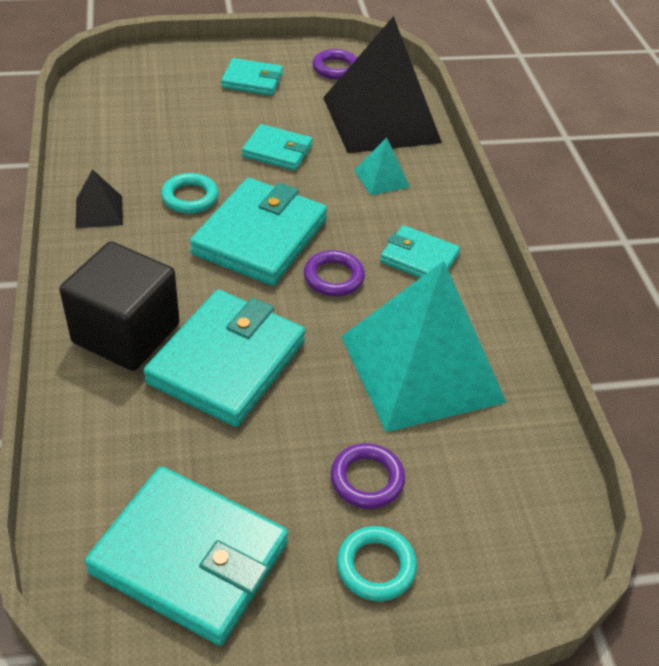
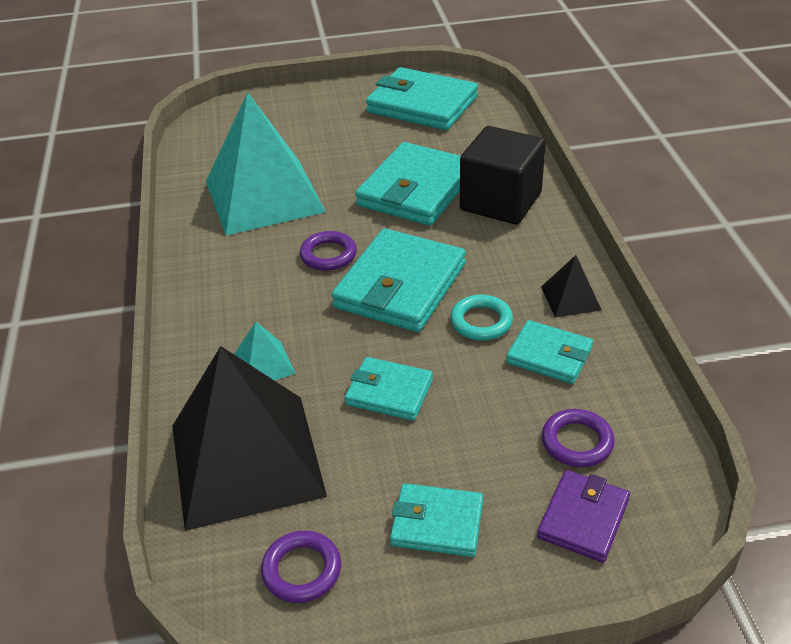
camera: 175 degrees left, 5 degrees down
purple ring [331,443,405,509] -> purple ring moved to [542,409,615,467]
turquoise ring [337,526,417,601] -> none
turquoise wallet [380,225,460,278] -> turquoise wallet moved to [506,320,593,384]
none -> purple wallet [537,470,630,563]

